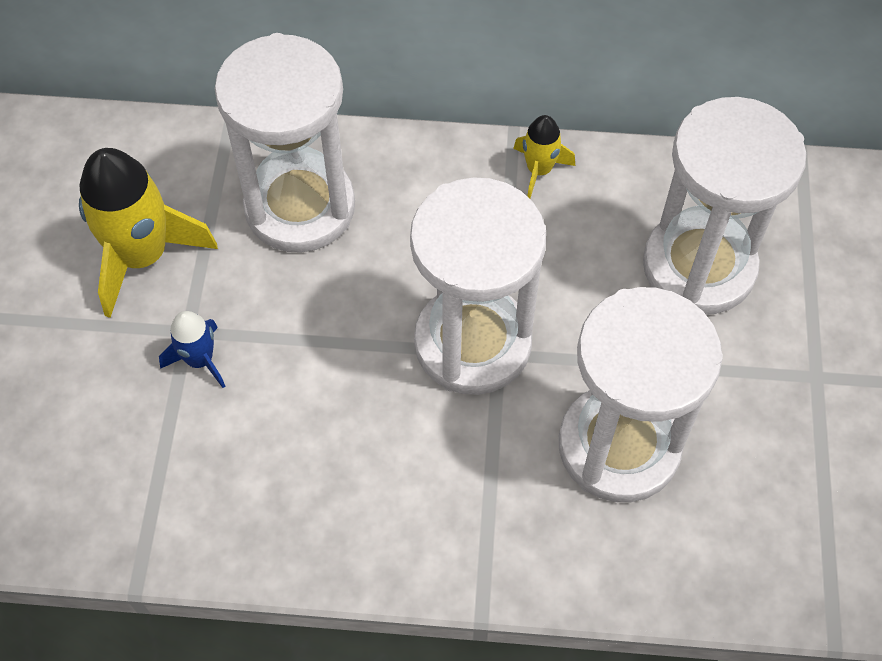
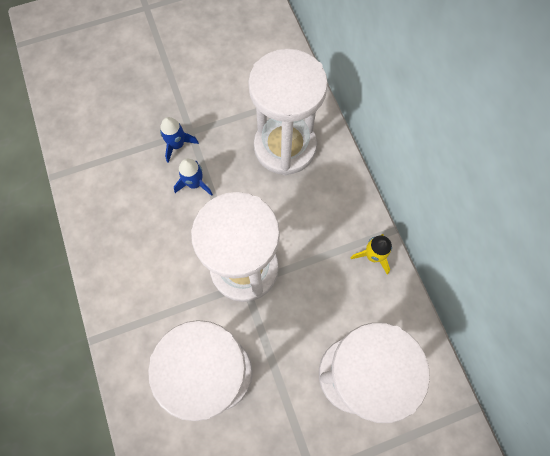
camera: 65 degrees right, 10 degrees up
yellow rocket [79,148,218,318] -> none
none -> blue rocket [174,159,213,196]

